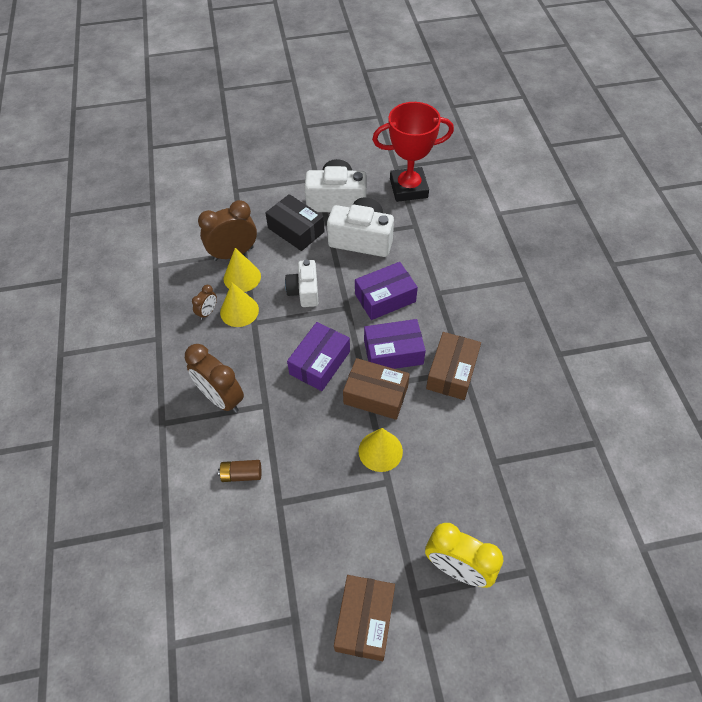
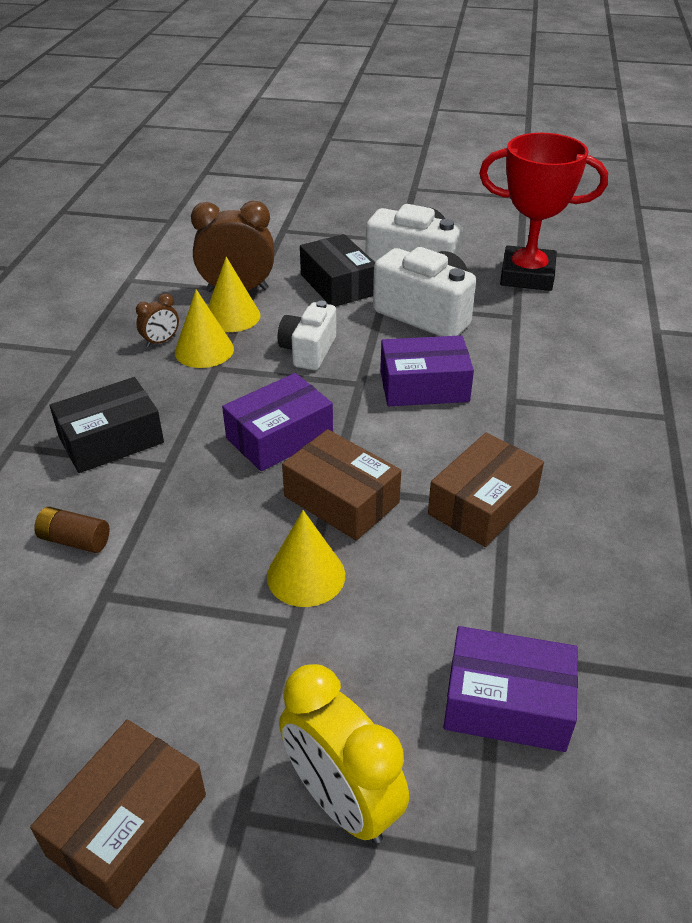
camera: 20 degrees right, 15 degrees down
brown clock [185,344,244,413] -> black box [50,377,164,473]
purple box [364,319,426,369] -> purple box moved to [443,626,578,752]

